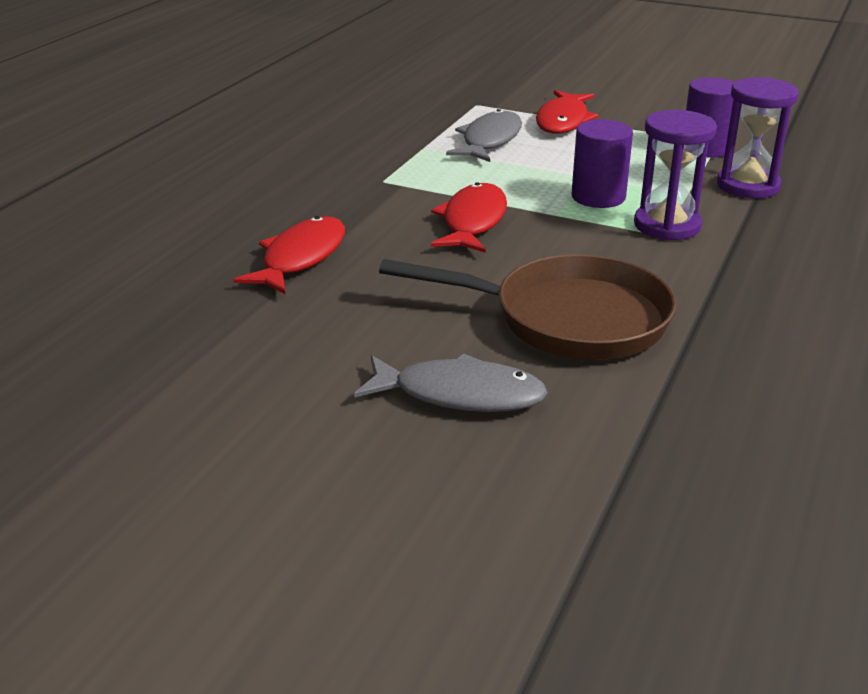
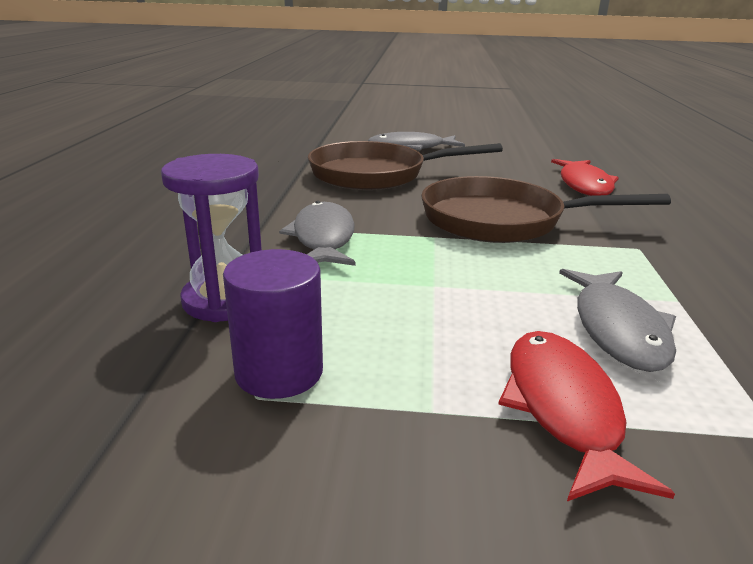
camera: 160 degrees right, 5 degrees down
red fish [431,182,507,253] -> brown pan [421,176,671,243]
purple cylinder [572,119,633,208] -> none
purple hourglass [634,110,717,240] -> grey fish [279,201,356,266]

